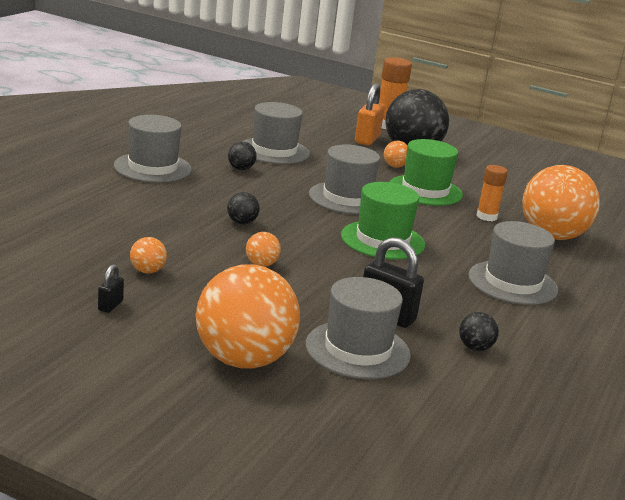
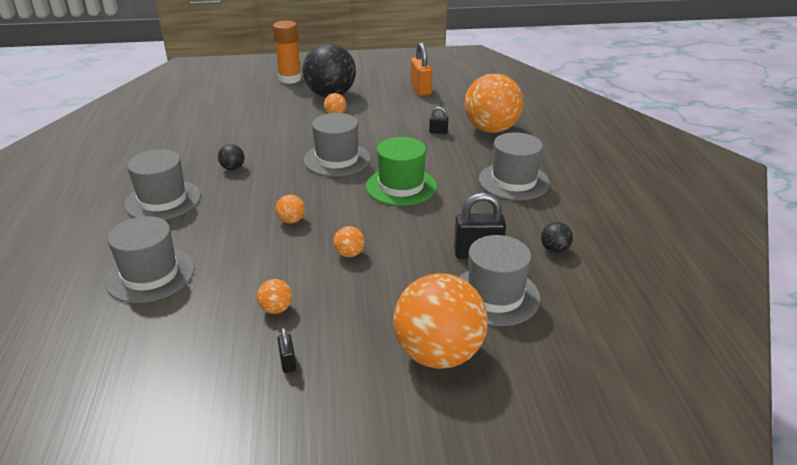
camera: 30 degrees left, 10 degrees up
black ball [227,192,260,224] -> orange ball [276,194,305,224]
grey hat [242,102,310,164] -> grey hat moved to [105,216,194,303]
orange padlock [355,83,385,145] -> orange padlock moved to [411,42,433,96]
green hat [389,139,463,206] -> none
orange glue stick [476,165,508,221] -> black padlock [429,107,449,134]

